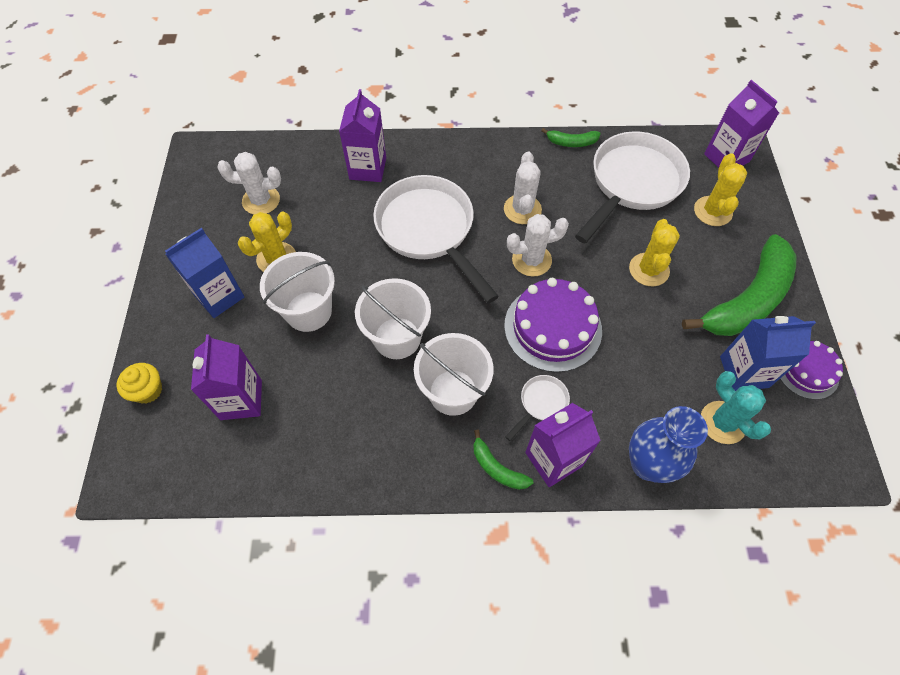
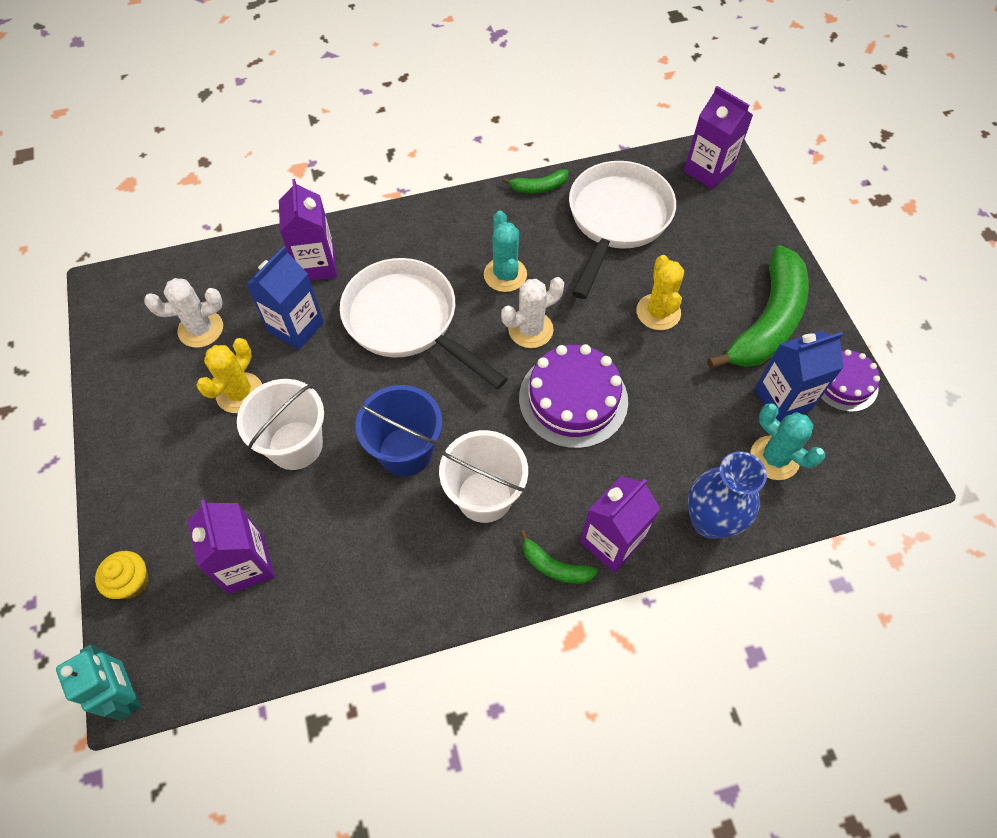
camera: 15 degrees left, 0 degrees up
blue carton [165,228,244,318] -> blue carton moved to [246,246,324,350]
white bucket [355,278,431,359] -> blue bucket [355,385,442,476]
white cactus [504,151,542,224] -> turquoise cactus [484,211,527,292]
white pan [505,375,570,441] -> none
yellow cactus [694,153,747,226] -> none
none -> turquoise robot [56,645,141,721]

